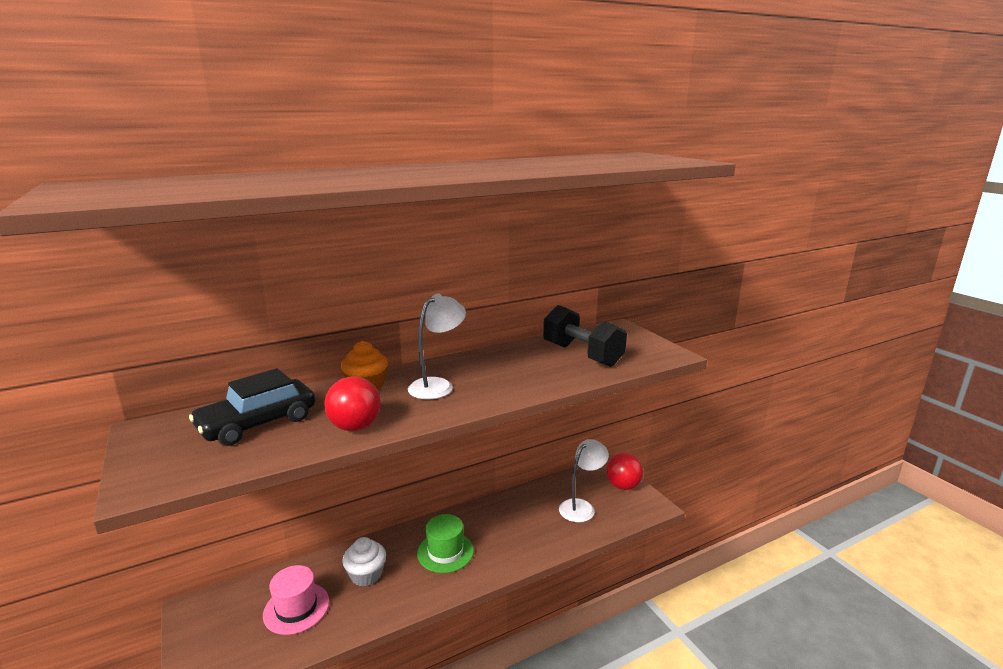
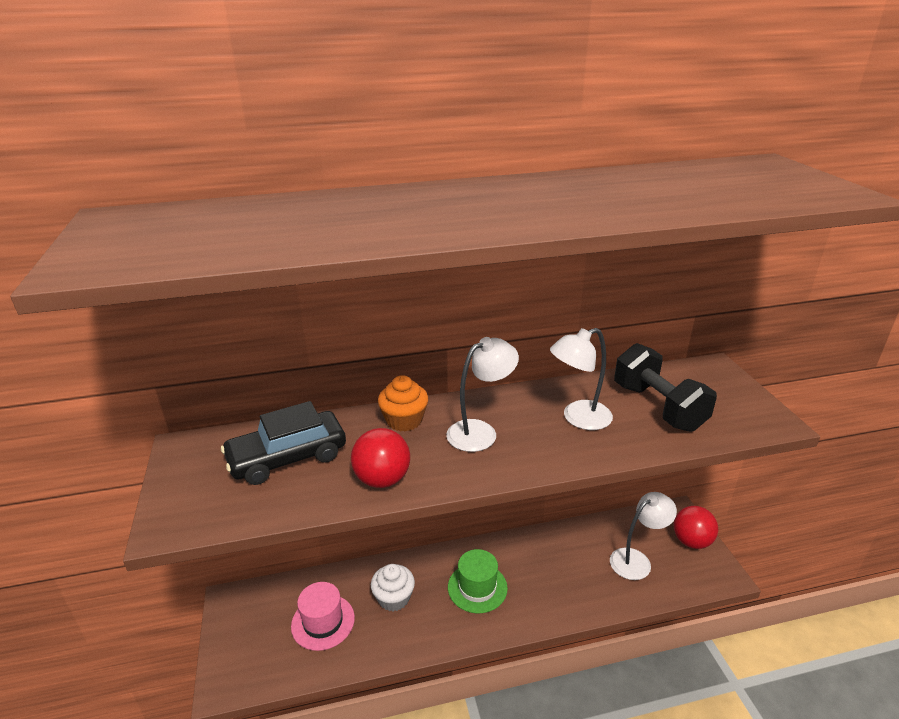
camera: 15 degrees right, 10 degrees up
none -> white lamp [550,328,613,430]

